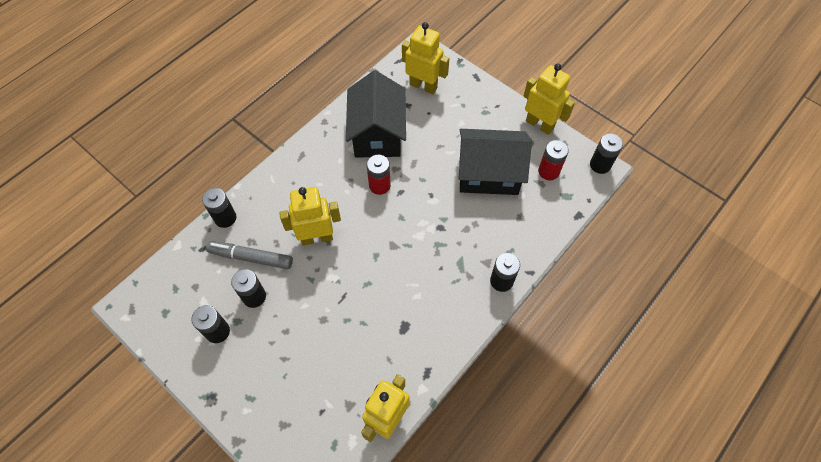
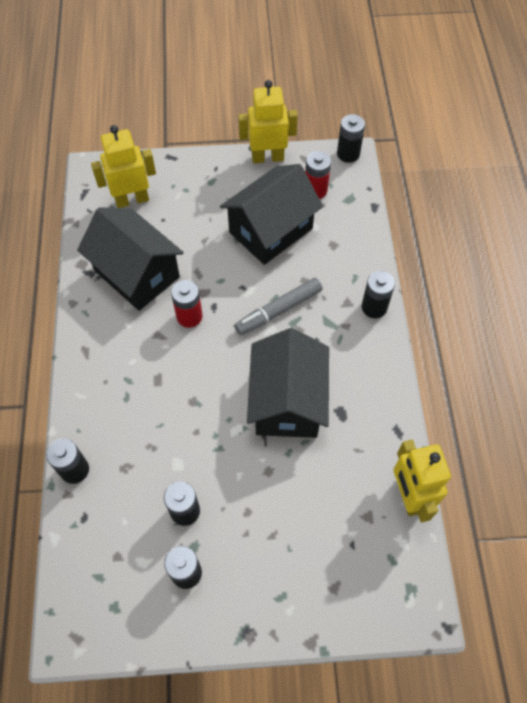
camera: 45 degrees left, 0 degrees up
grey marker [206,241,293,269] -> grey marker moved to [234,278,322,335]
yellow robot [279,187,341,246] -> none
none -> black house [247,328,329,438]

